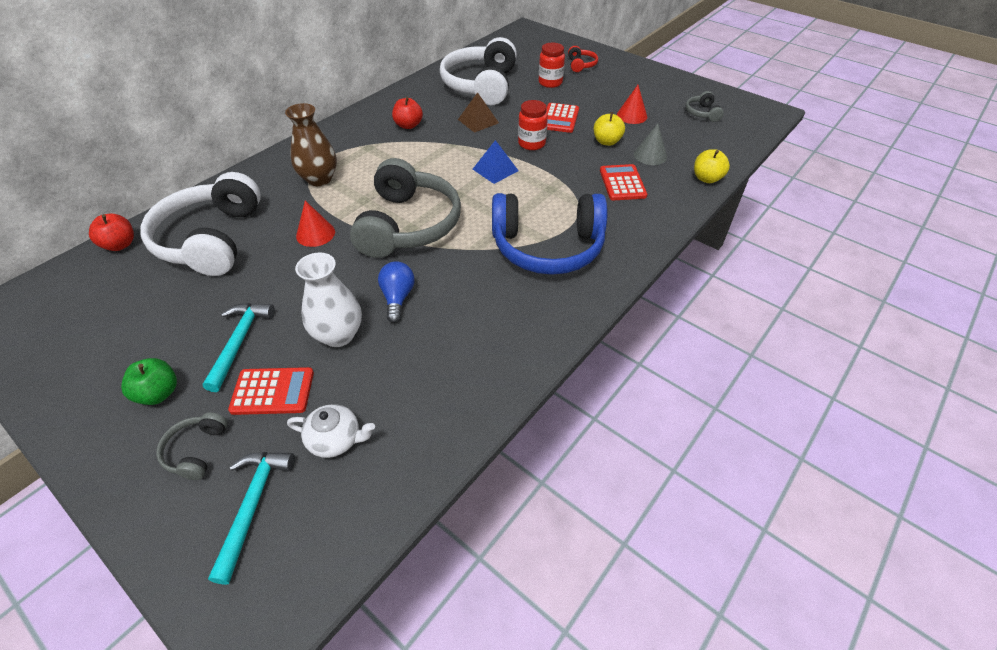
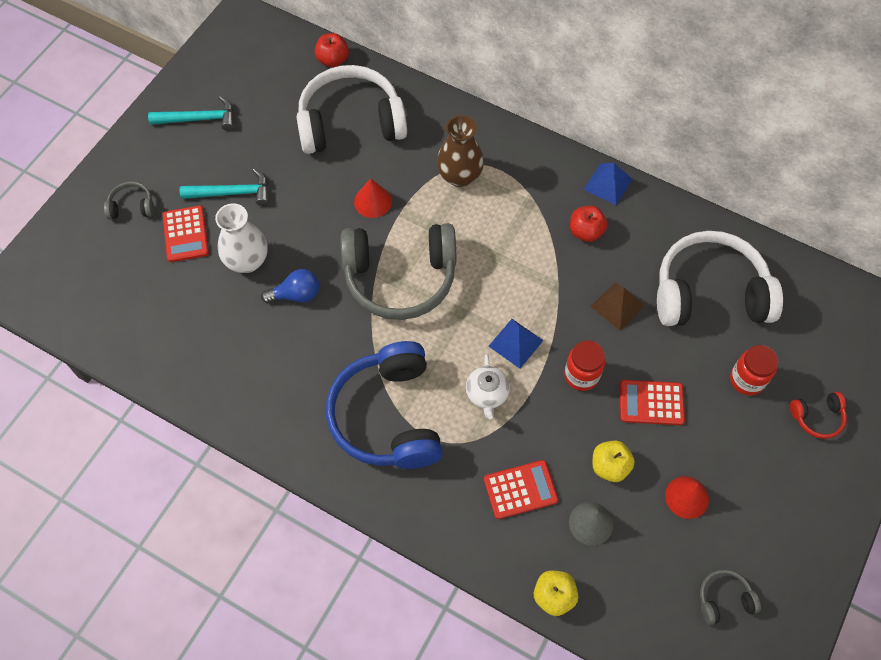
camera: 80 degrees right, 15 degrees up
green apple [121,358,177,405] -> none
turquoise hammer [208,452,295,585] -> turquoise hammer moved to [148,96,234,131]
white teapot [287,404,375,458] -> white teapot moved to [466,354,510,419]
none -> blue pyramid [584,163,633,205]

